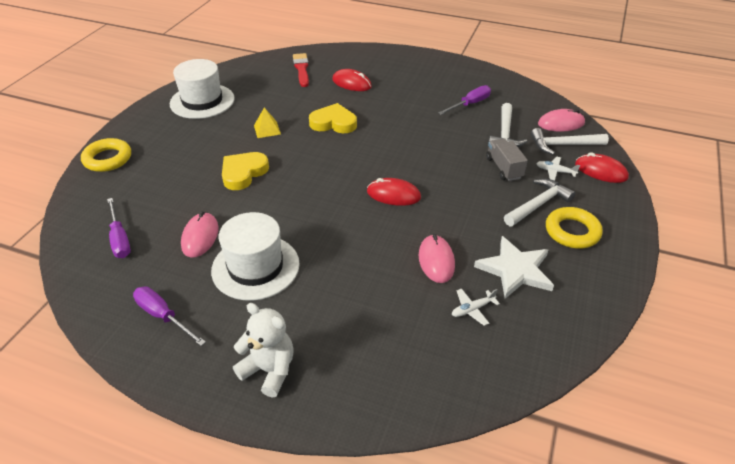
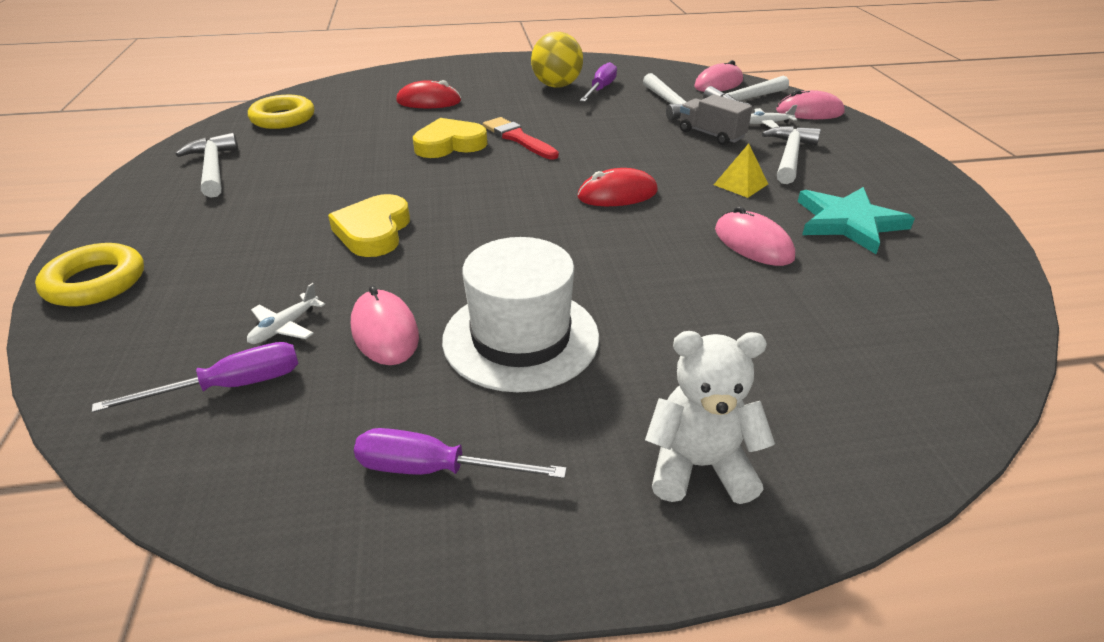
camera: 30 degrees left, 5 degrees down
purple screwdriver [107,198,131,258] -> purple screwdriver turned 60 degrees counterclockwise [92,342,298,413]
white hat [170,59,235,119] -> white hammer [175,133,238,198]
yellow pyramid [254,107,281,138] -> yellow pyramid moved to [714,144,768,198]
red brush [293,53,309,87] -> red brush moved to [483,117,559,159]
white plane [452,289,500,326] -> white plane moved to [247,283,325,344]
white star [474,236,554,299] -> turquoise star [798,187,915,254]
yellow ring [546,207,603,248] -> yellow ring moved to [248,95,314,129]
red mouse [575,152,629,183] -> pink mouse [776,90,845,119]
none -> yellow ball [531,32,583,88]

